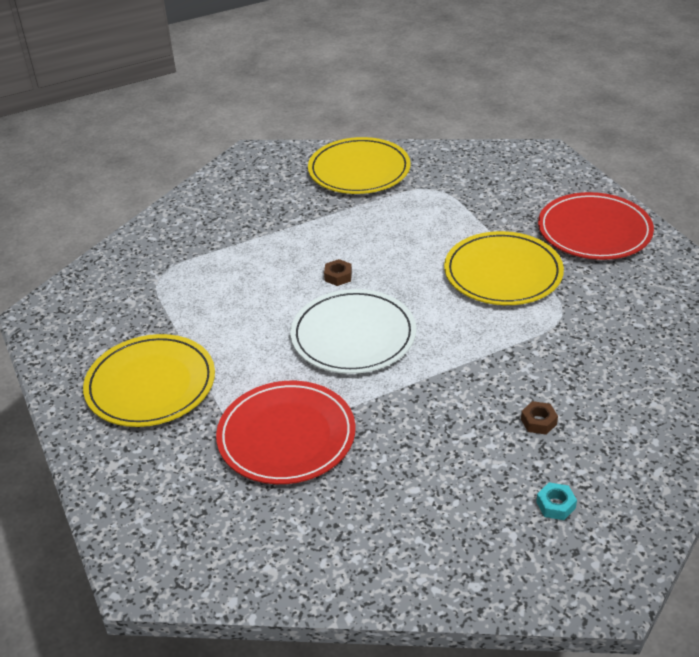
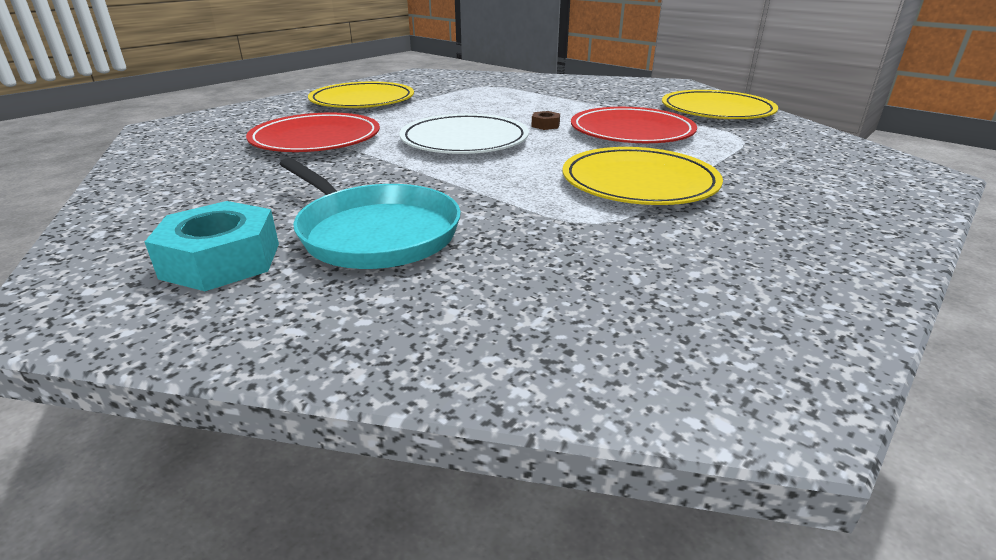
camera: 65 degrees right, 10 degrees down
brown nut [521,401,558,435] -> turquoise pan [280,158,461,269]
turquoise nut [536,482,577,520] -> turquoise nut [145,201,279,291], size x2.20
red plate [538,192,654,260] -> red plate moved to [571,107,697,143]

